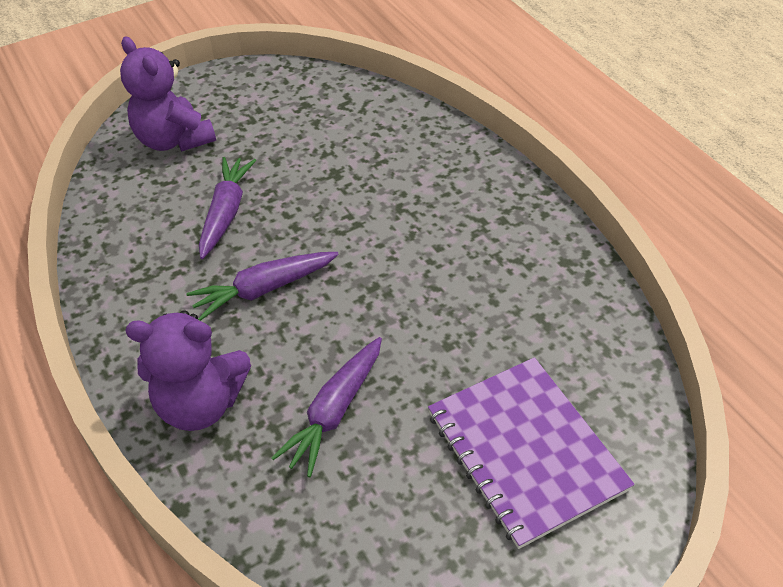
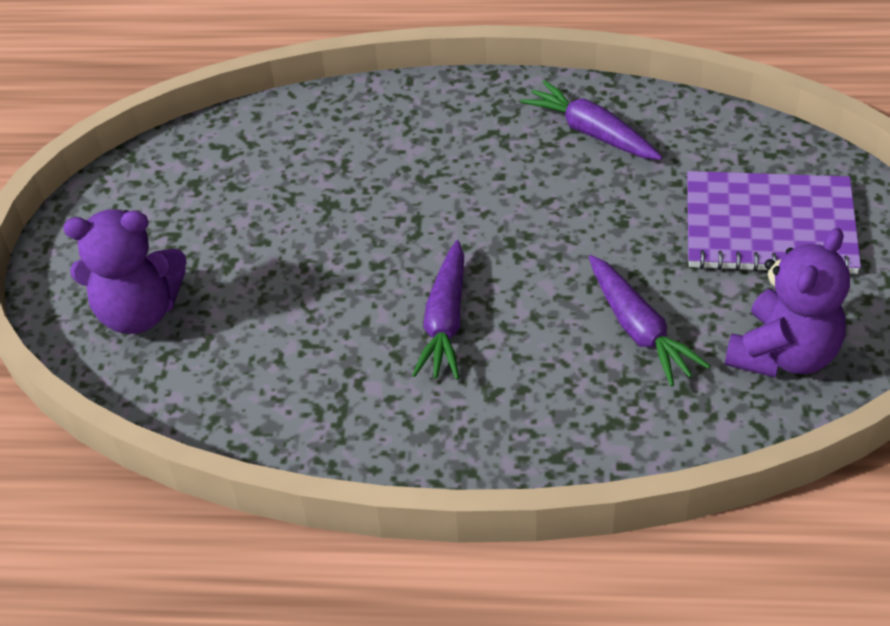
camera: 55 degrees left, 0 degrees up
purple teddy bear [125,310,251,431] -> purple teddy bear moved to [725,228,850,377]
purple carrot [199,157,256,259] -> purple carrot moved to [520,80,662,160]

